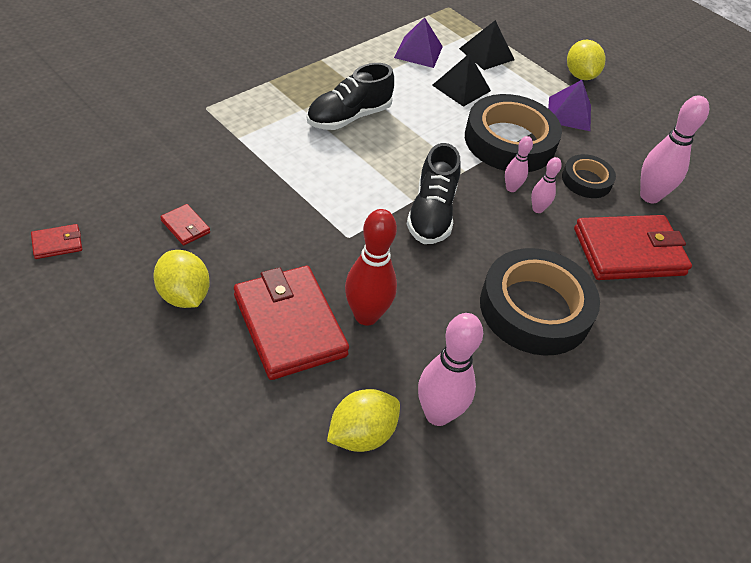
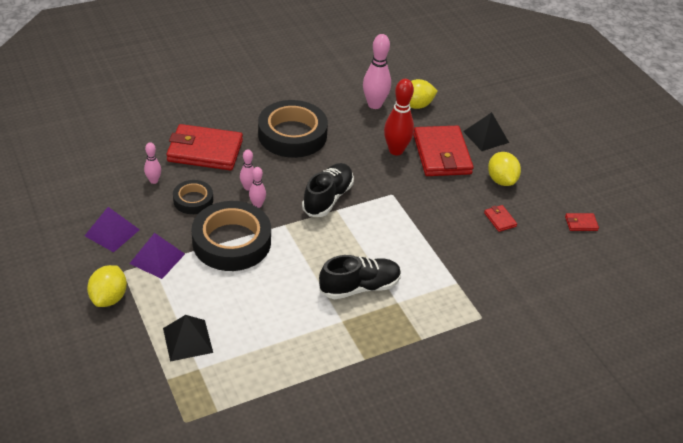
camera: 160 degrees left, 5 degrees down
purple pyramid [394,17,443,68] -> purple pyramid moved to [85,207,140,252]
black pyramid [432,53,491,107] -> black pyramid moved to [463,112,509,151]
pink bowling pin [640,96,709,203] -> pink bowling pin [144,142,161,184], size x0.53

